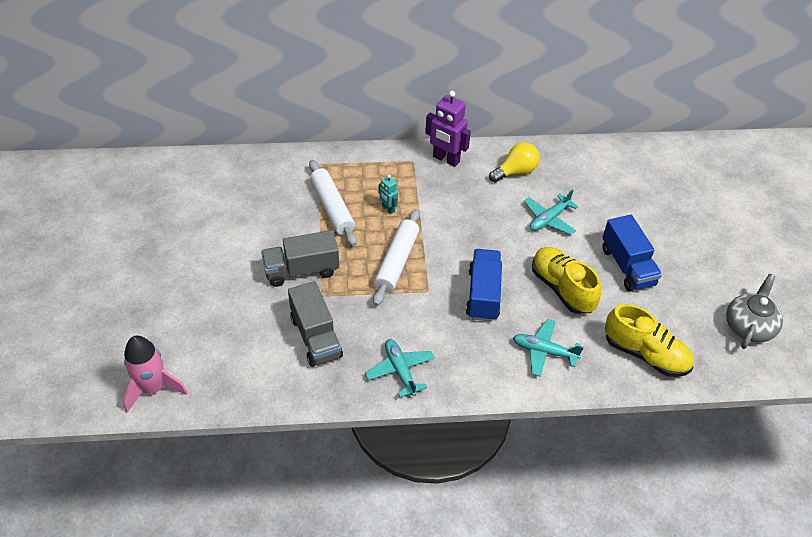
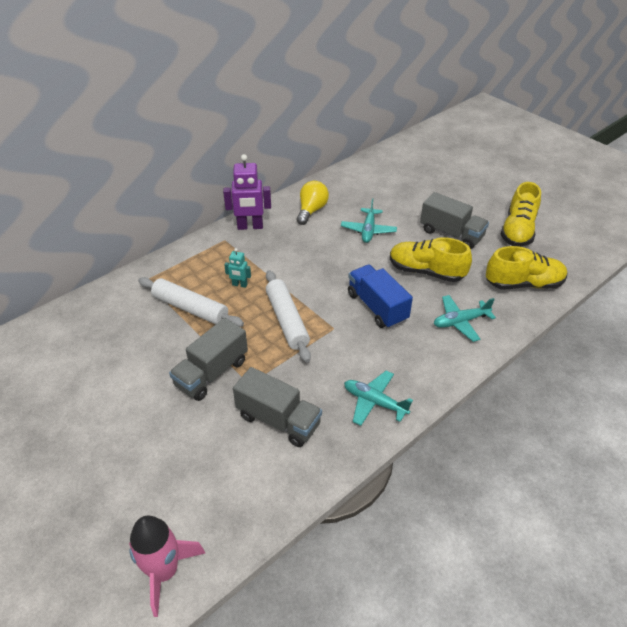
camera: 35 degrees left, 5 degrees down
blue truck [602,215,662,292] -> grey truck [420,192,489,249]
grey teapot [726,274,783,349] -> none
none -> yellow shoe [500,182,541,247]

